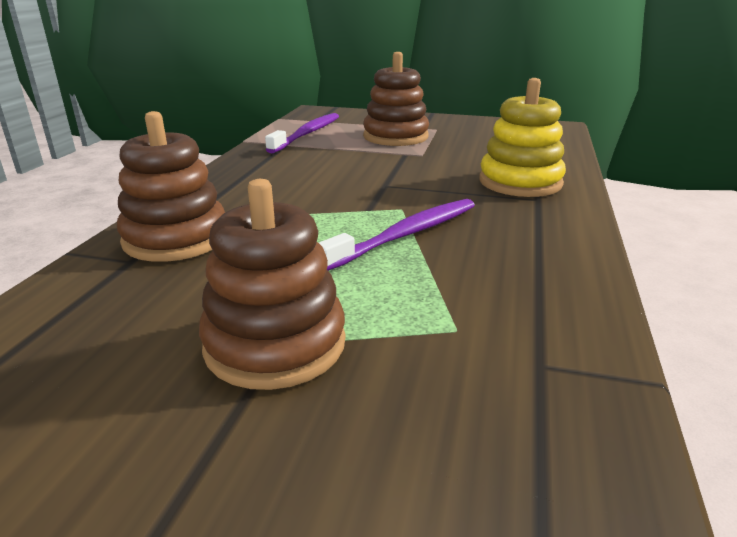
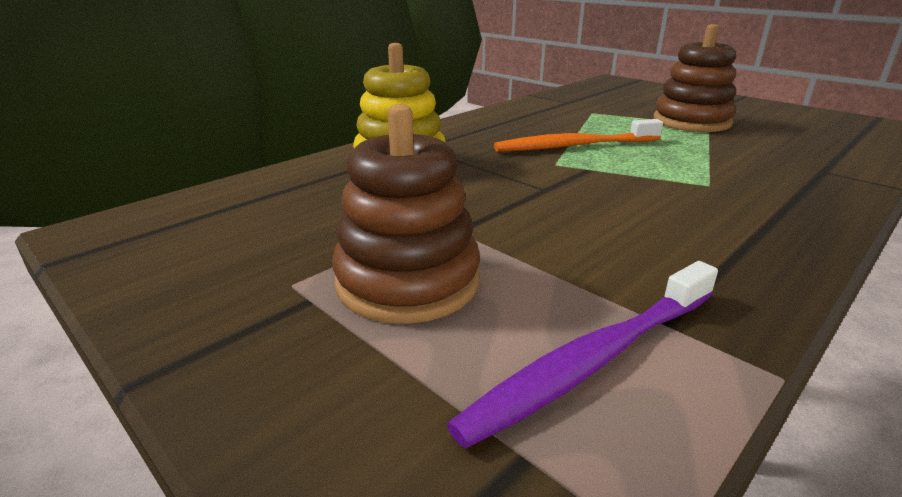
camera: 150 degrees left, 0 degrees up
brown stacking toy [117,111,225,262] -> none
purple toothbrush [319,199,475,271] -> orange toothbrush [494,119,663,151]

